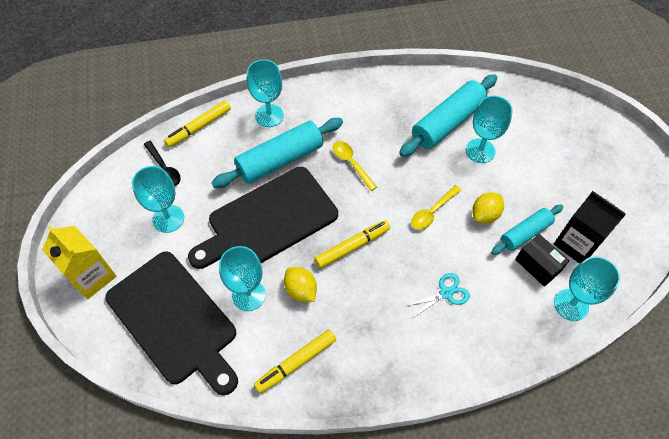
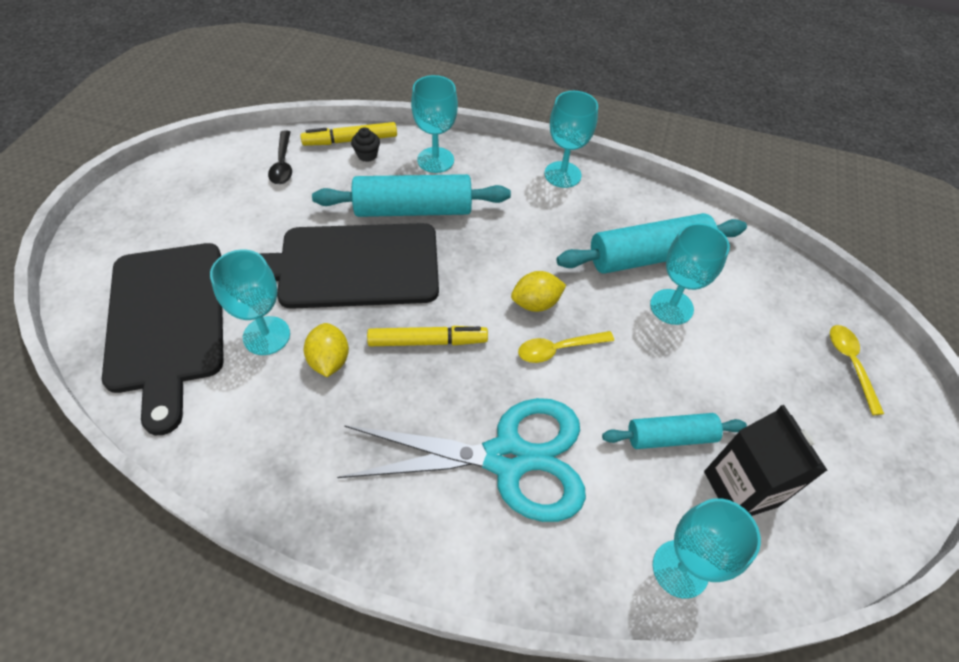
camera: 25 degrees right, 5 degrees down
yellow carton [42,226,117,299] -> none
turquoise goblet [132,166,184,233] -> turquoise goblet moved to [544,91,598,188]
yellow marker [254,330,336,393] -> none
yellow spoon [333,141,377,191] -> yellow spoon moved to [830,325,884,415]
turquoise scissors [406,273,470,319] -> turquoise scissors [337,398,586,522], size x2.44
yellow lemon [472,192,504,223] -> yellow lemon moved to [511,271,566,312]
black box [515,234,570,287] -> none
none -> black cupcake [351,127,380,162]

